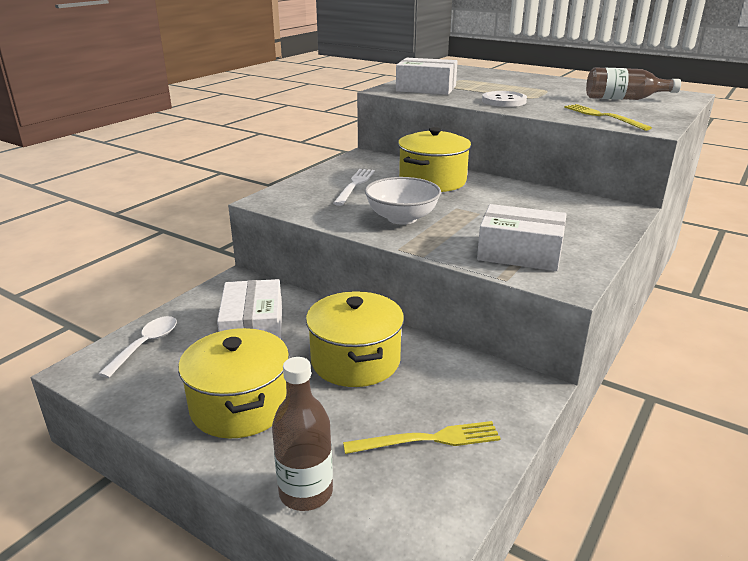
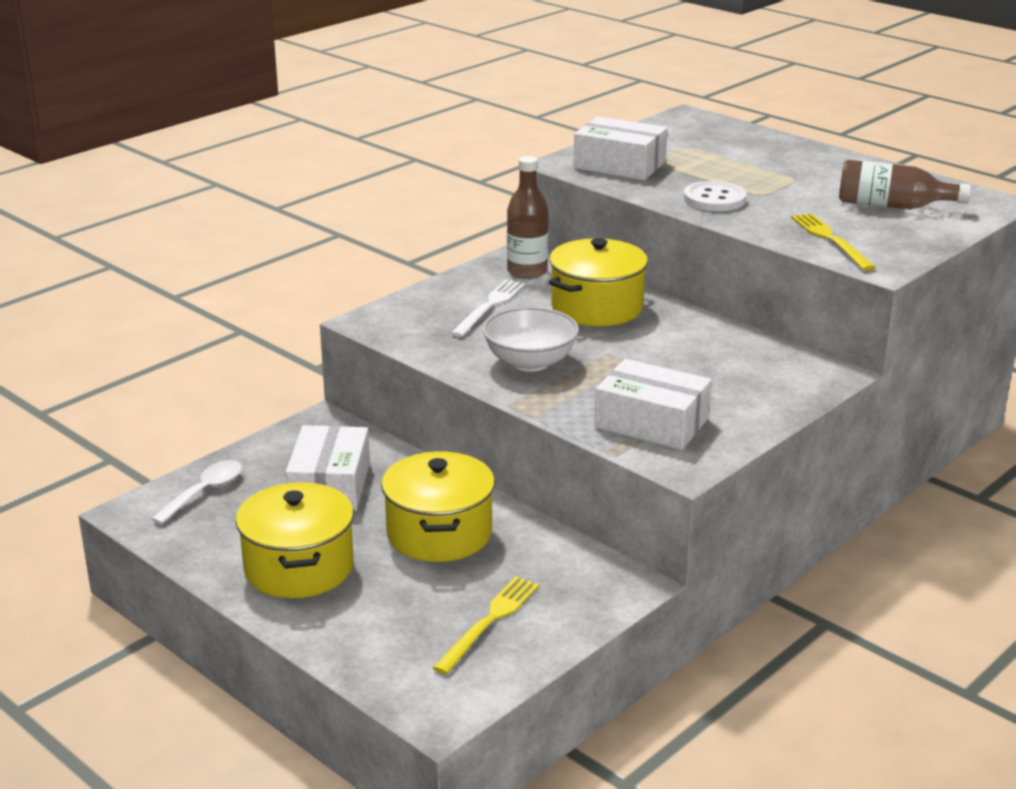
camera: 10 degrees right, 0 degrees up
brown bottle [272,357,333,511] -> brown bottle moved to [507,156,549,279]
yellow fork [343,421,500,454] -> yellow fork turned 60 degrees counterclockwise [433,576,539,675]

